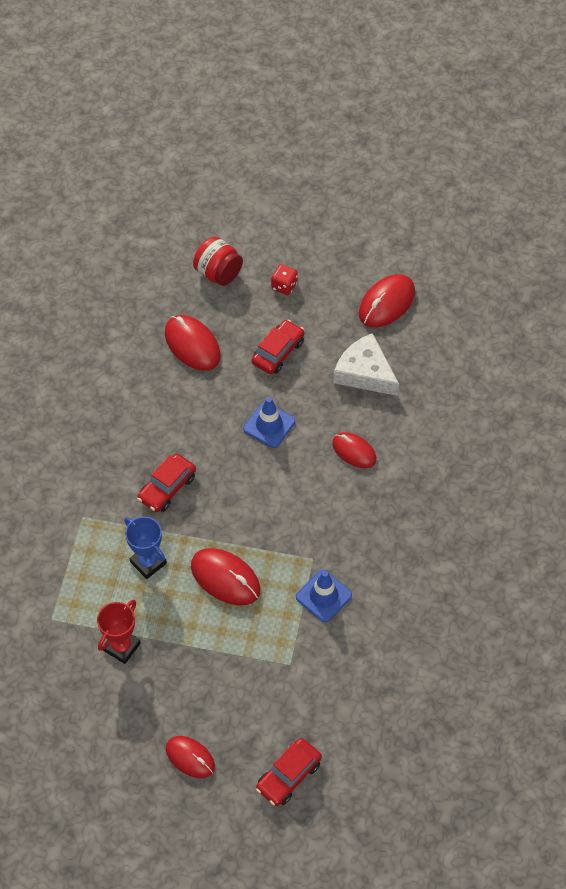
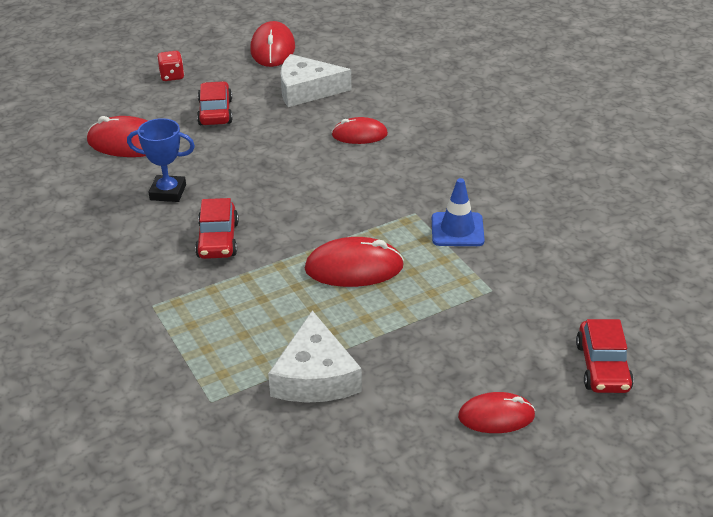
camera: 40 degrees left, 20 degrees down
red trophy [97,600,141,664] -> white cheese [268,310,362,403]
blue trophy [124,517,167,579] -> blue trophy moved to [127,118,195,202]
red jar [193,236,243,286] -> none
blue traffic cone [243,397,295,448] -> none

